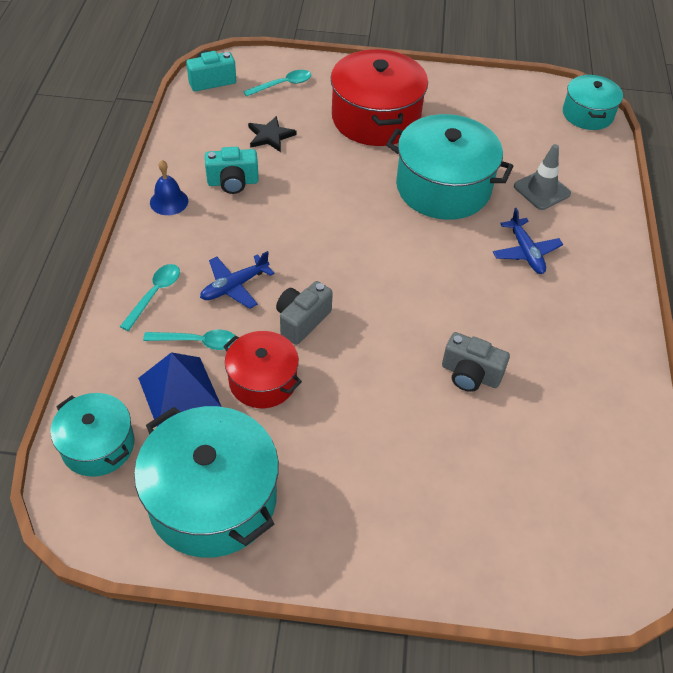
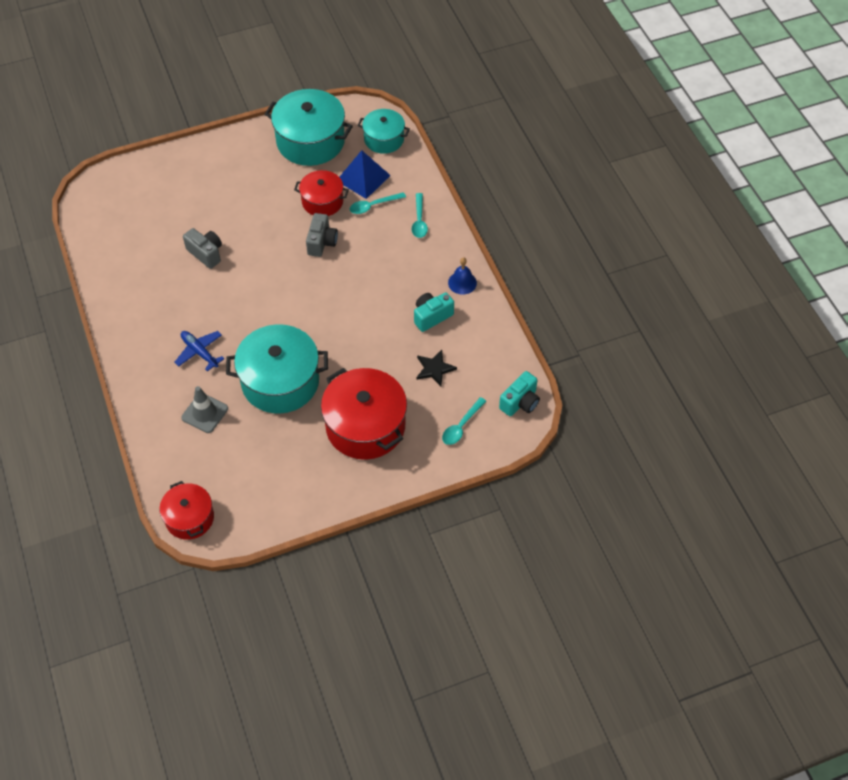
camera: 155 degrees right, 5 degrees up
blue plane [200,251,274,309] -> none
grey camera [442,332,510,392] -> grey camera turned 45 degrees clockwise [183,228,222,269]
turquoise pot [563,75,623,130] -> red pot [159,481,214,540]

